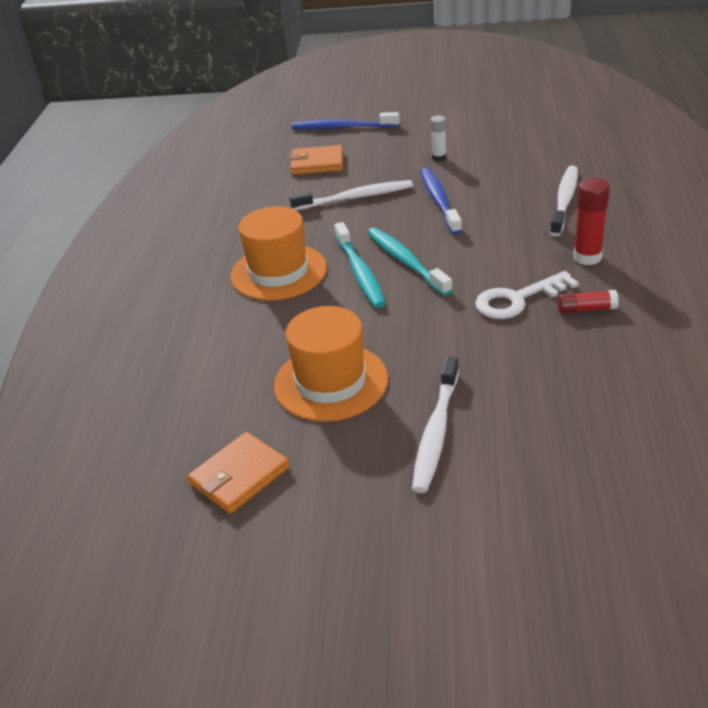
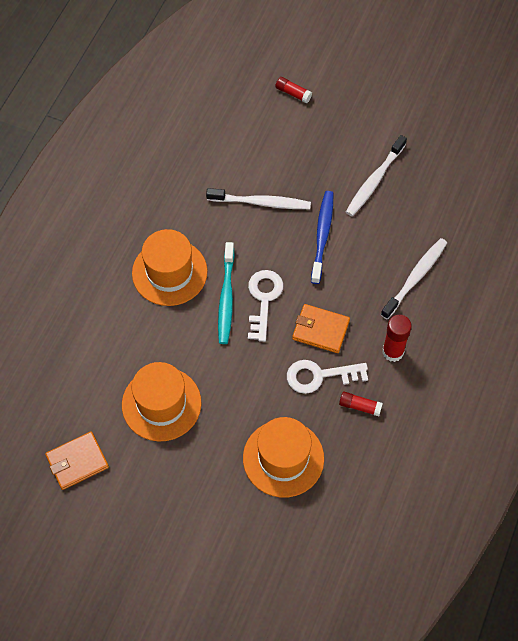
camera: 15 degrees right, 25 degrees up
orange wallet [290,145,343,175] -> orange wallet moved to [292,304,350,353]
blue toothbrush [292,112,400,129] -> red glue stick [275,77,312,103]
turquoise toothbrush [367,228,453,296] -> white key [248,270,284,342]
white toothbrush [412,357,459,493] -> white toothbrush moved to [346,135,407,216]
white glue stick [430,115,447,162] -> none
none -> orange hat [243,417,324,498]

